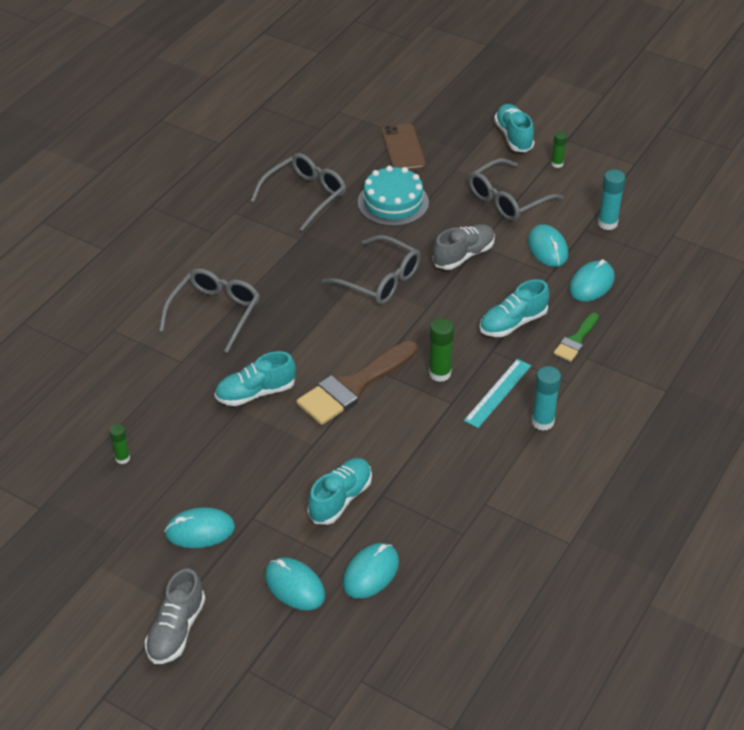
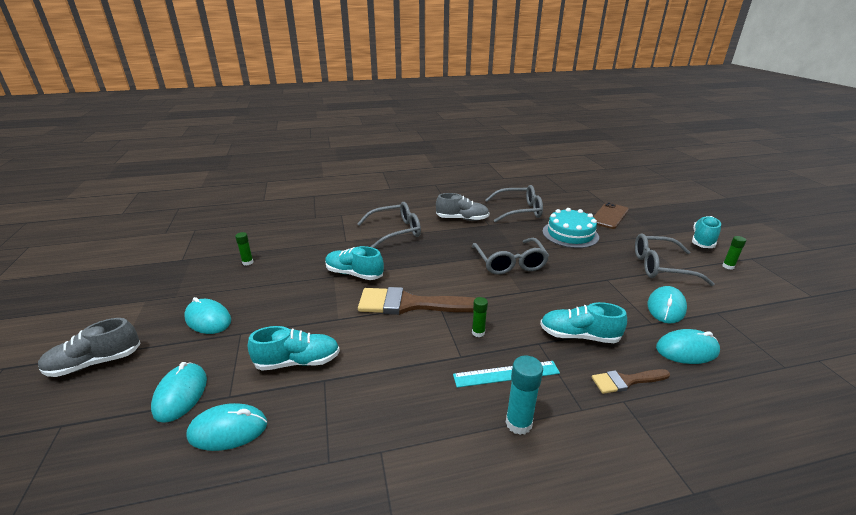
camera: 45 degrees right, 15 degrees down
green glue stick [429,318,454,382] -> green glue stick [472,297,488,337], size x0.62
grey shoe [433,224,495,270] -> grey shoe moved to [436,193,489,221]
green brush [554,313,599,362] -> brown brush [592,369,670,394]
turquoise glue stick [598,170,626,230] -> none

